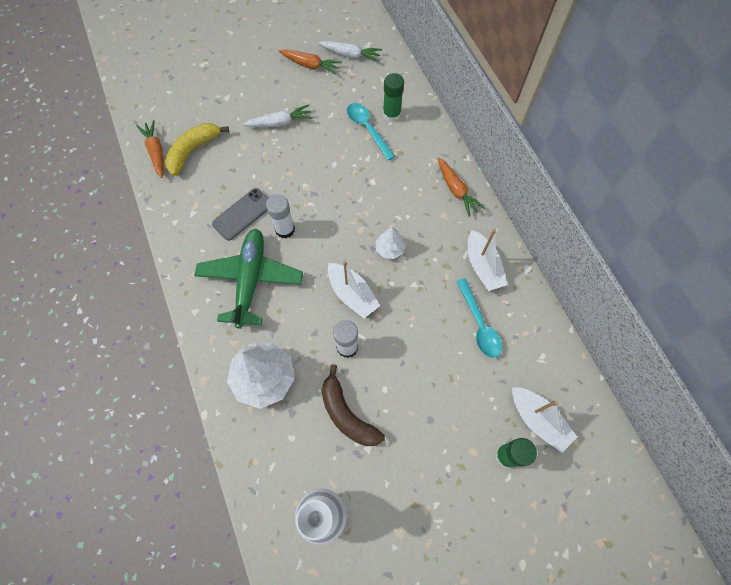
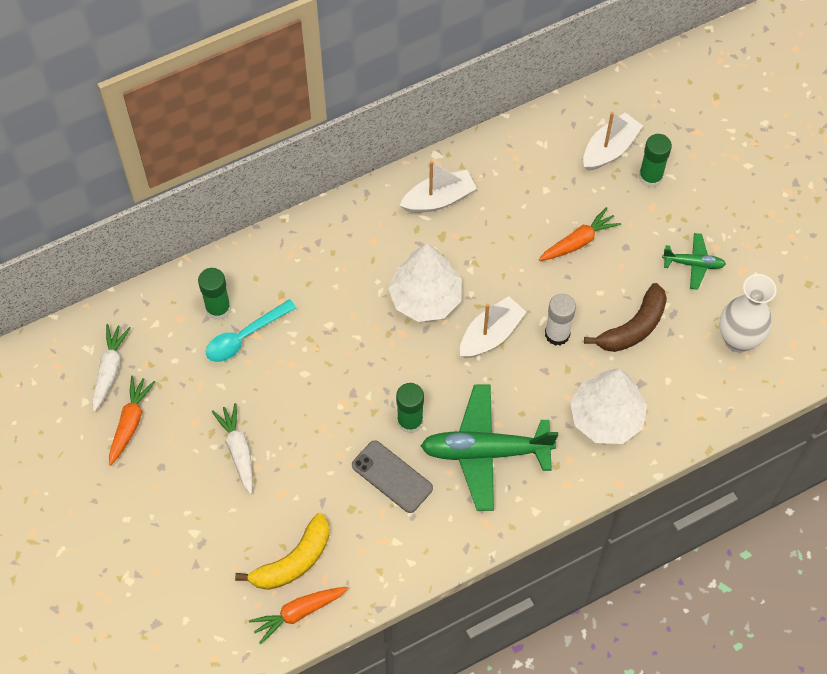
camera: 95 degrees left, 5 degrees down
yellow banana [165,123,229,176] -> yellow banana turned 75 degrees counterclockwise [235,513,329,590]
white glue stick [266,194,295,238] -> green glue stick [396,383,424,434]
white tree [375,227,406,259] -> white tree [388,243,462,322], size x1.95
orange carrot [438,158,485,217] -> orange carrot moved to [539,207,621,261]
turquoise spoon [456,278,502,358] -> none
none -> green plane [662,233,726,290]

